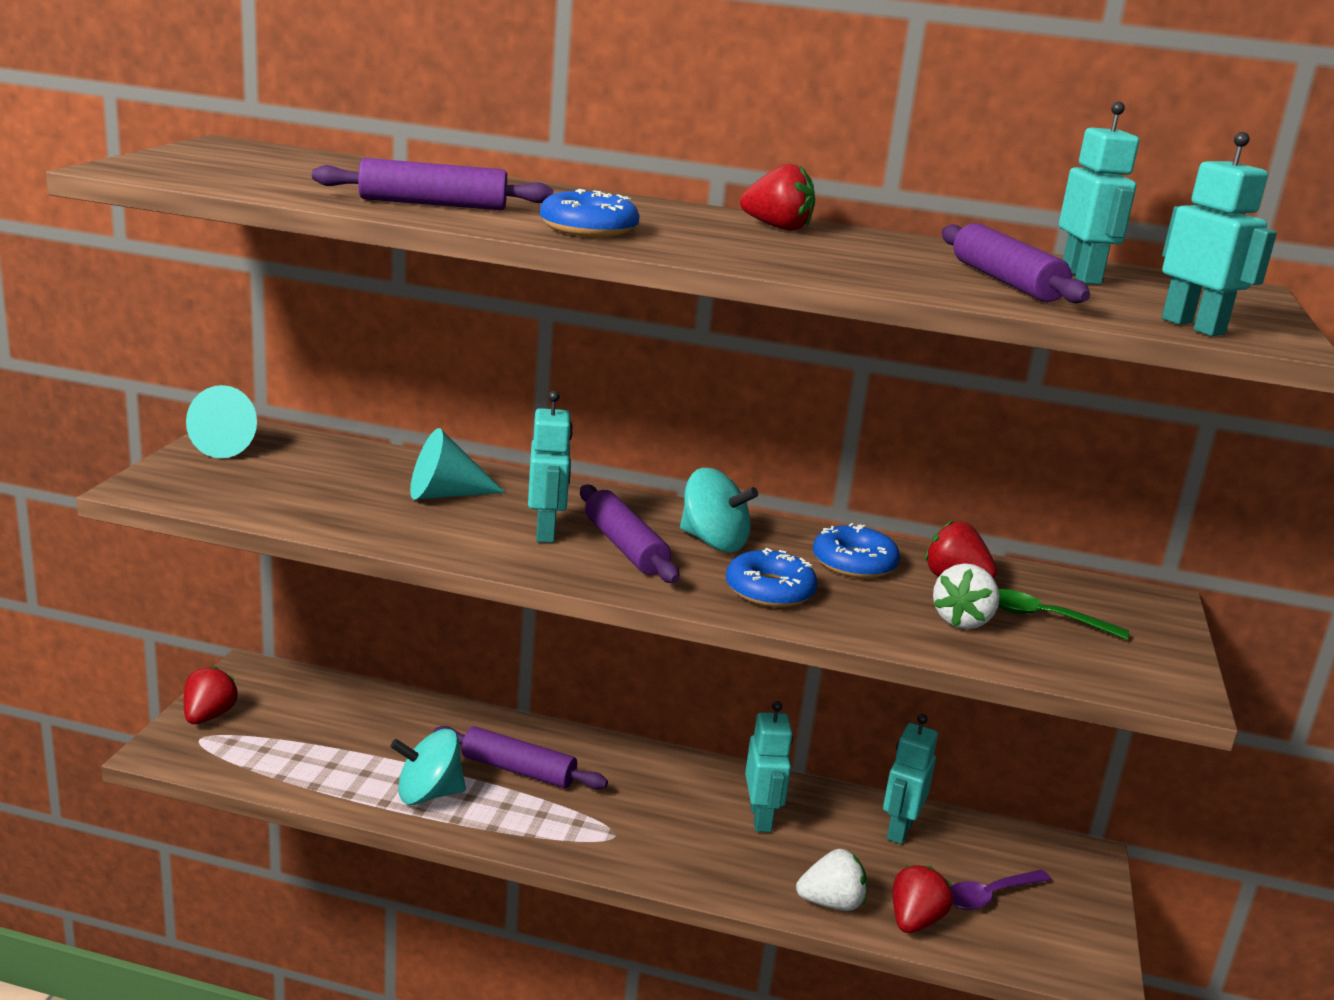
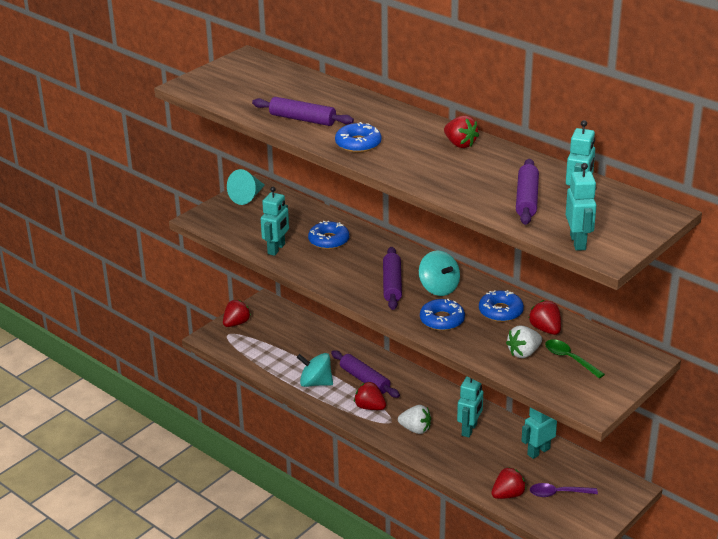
camera: 30 degrees right, 10 degrees up
turquoise cone [410,428,505,499] -> blue donut [308,221,349,249]
turquoise robot [528,391,572,543] -> turquoise robot moved to [261,187,289,256]
white strawberry [796,849,867,911] -> white strawberry moved to [398,405,431,434]
none -> red strawberry [354,382,386,410]

